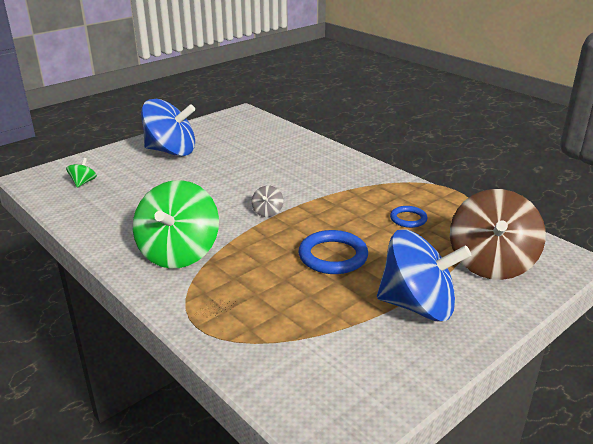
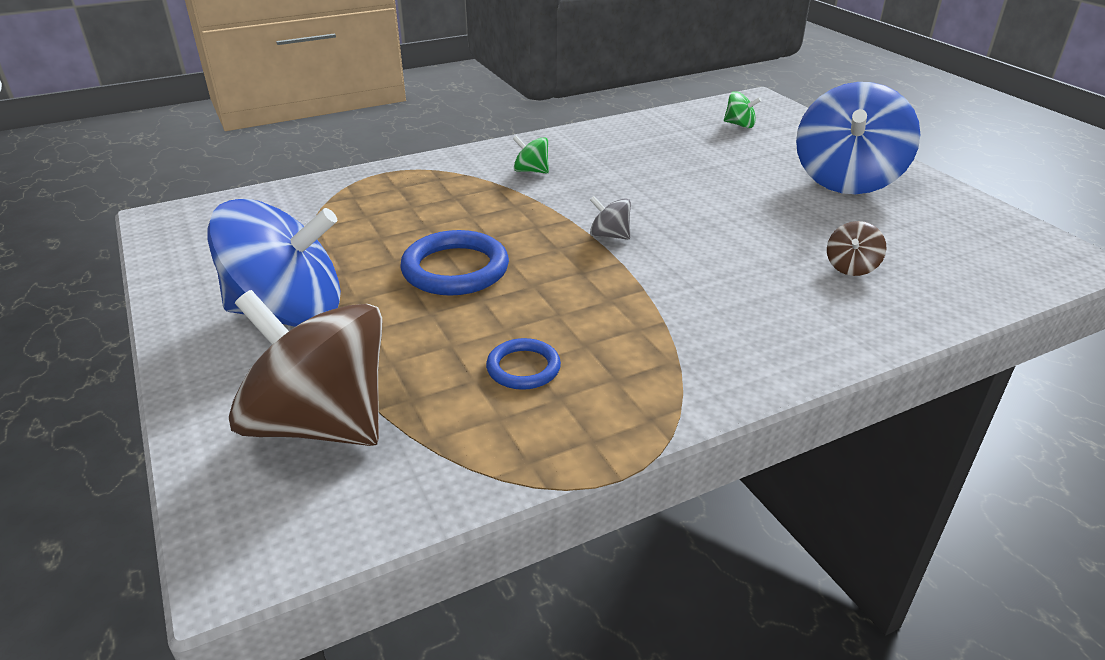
camera: 105 degrees right, 5 degrees up
green spinning top [133,180,219,268] -> green spinning top [513,135,549,173], size x0.41
blue spinning top [377,229,471,321] -> blue spinning top turned 120 degrees counterclockwise [207,199,341,327]
none -> brown spinning top [827,221,886,276]

